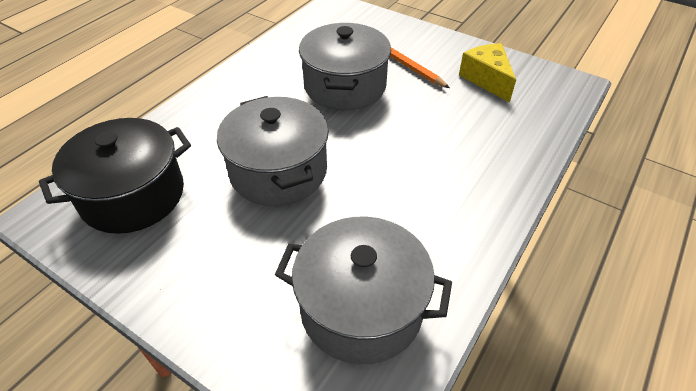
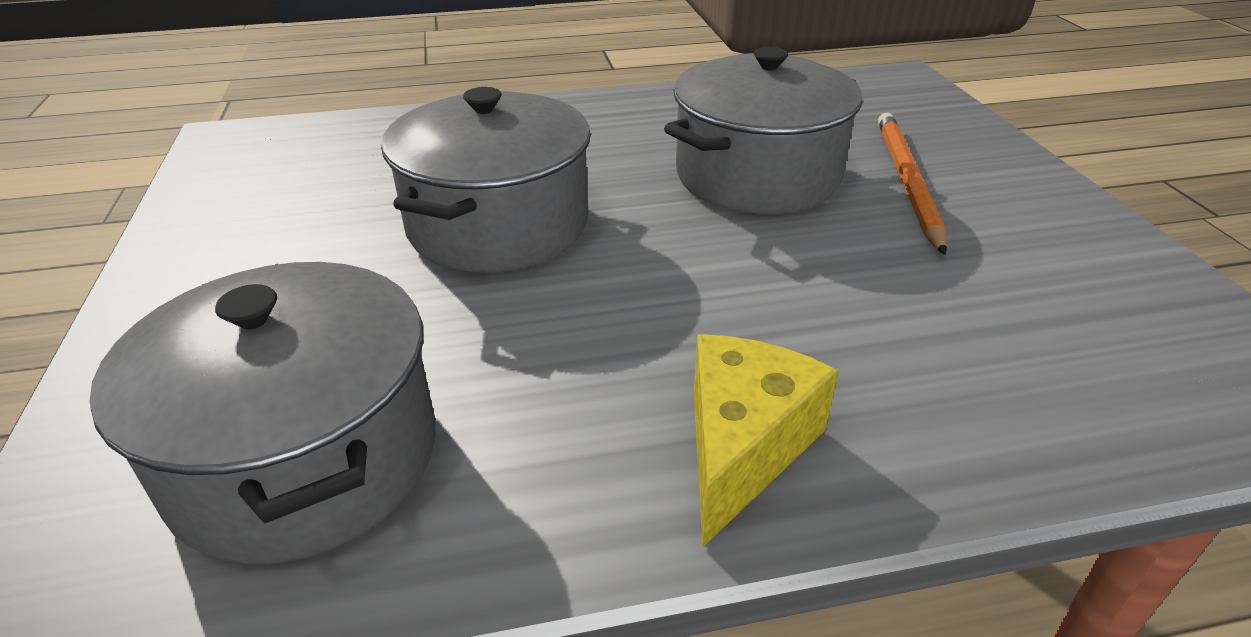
camera: 45 degrees right, 10 degrees down
black pot [39,118,191,234] -> none
yellow cheese [459,43,516,103] -> yellow cheese moved to [694,334,838,548]

